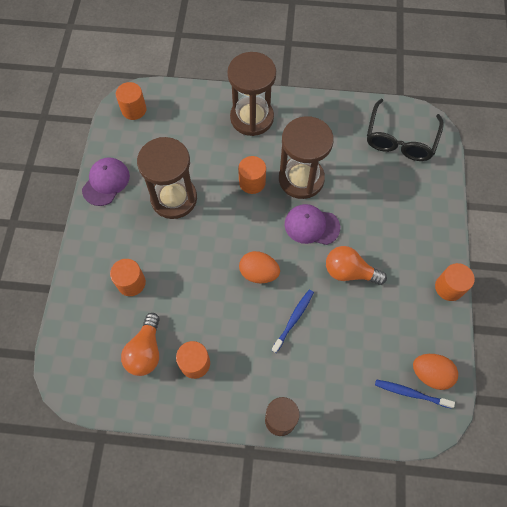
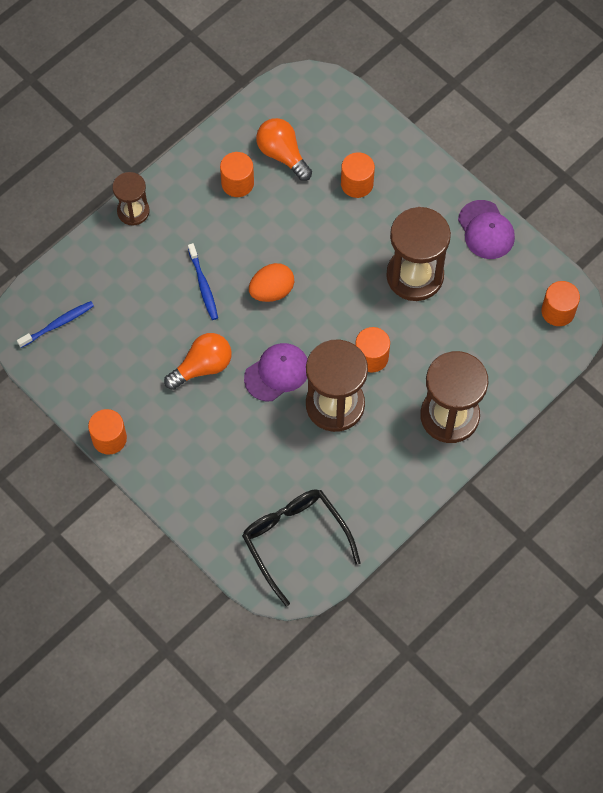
camera: 130 degrees right, 0 degrees up
orange egg [413,354,458,390] -> none

